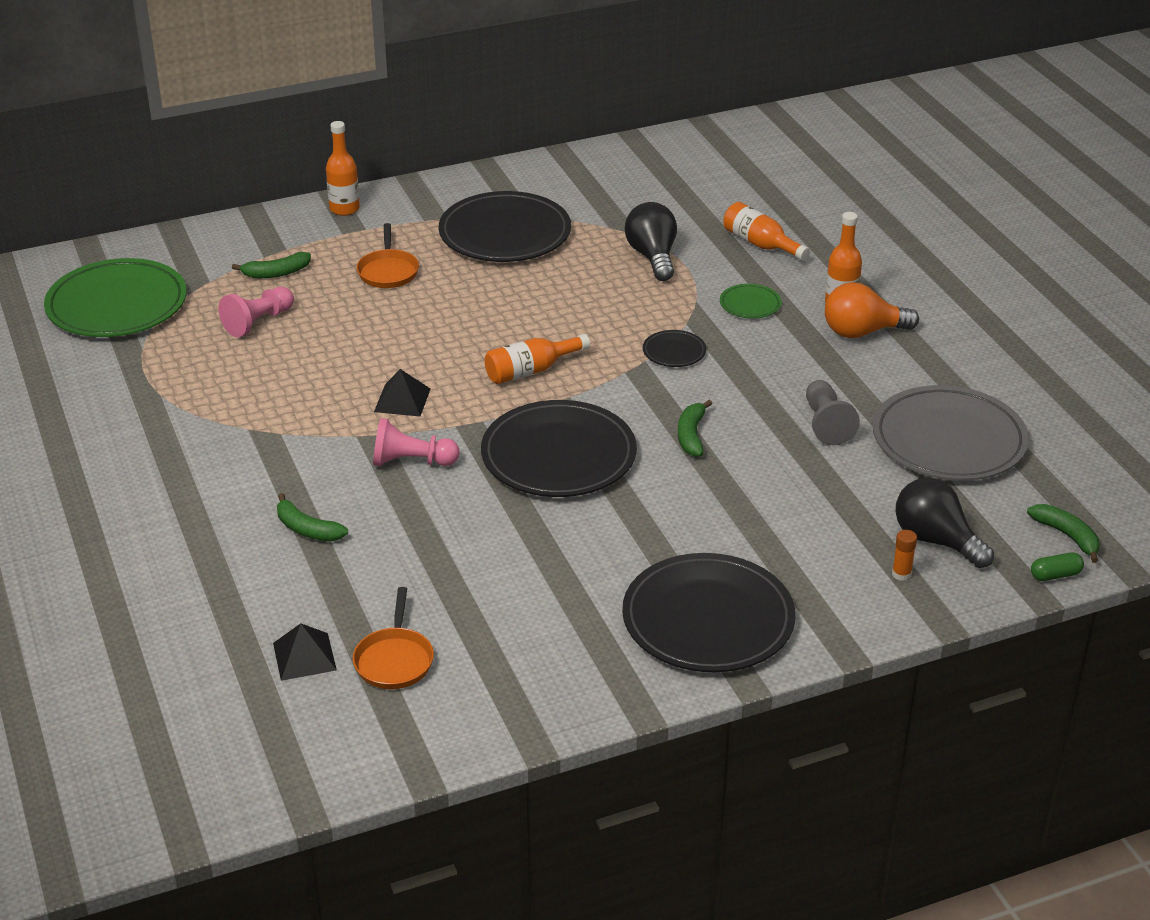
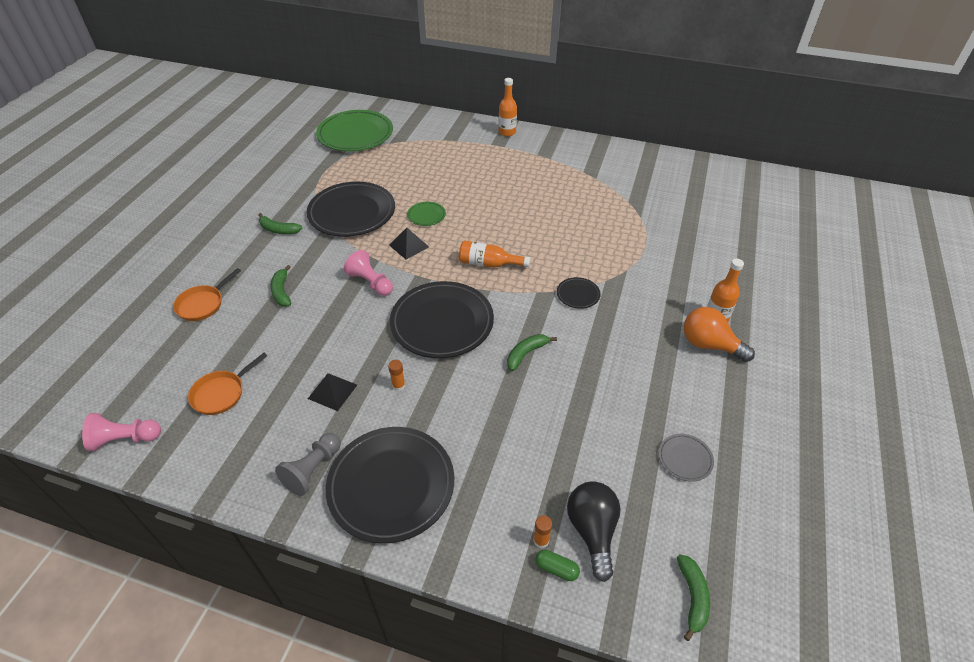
camera: 40 degrees right, 10 degrees up
pink pawn [219,287,294,337] -> pink pawn moved to [82,413,161,451]
green banana [232,252,311,278] -> green banana moved to [259,213,302,234]
black pyramid [273,623,337,681] -> black pyramid moved to [308,373,357,411]
orange pan [356,223,419,288] -> orange pan moved to [173,268,241,321]
black plate [438,191,571,262] -> black plate moved to [307,182,395,237]
black light bulb [625,202,677,281] -> none
green plate [720,284,782,318] -> green plate moved to [407,202,446,226]
orange bottle [723,202,810,261] -> none
grey pawn [806,380,860,445] -> grey pawn moved to [275,433,341,496]
grey plate [873,385,1029,481] -> grey plate [659,434,714,482], size x0.44
green capsule [1031,552,1084,581] -> green capsule moved to [535,550,580,581]
none -> orange glue stick [388,360,405,391]

